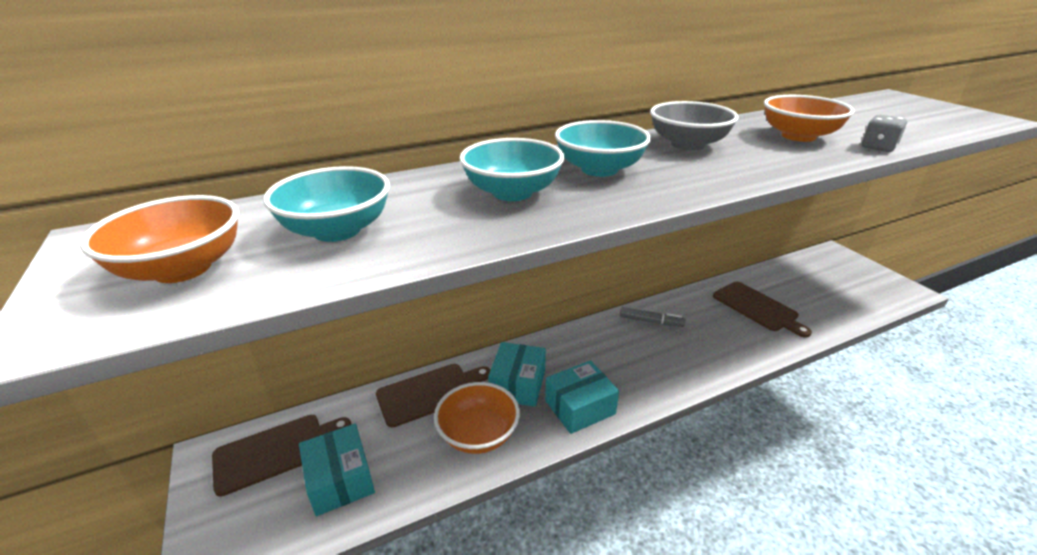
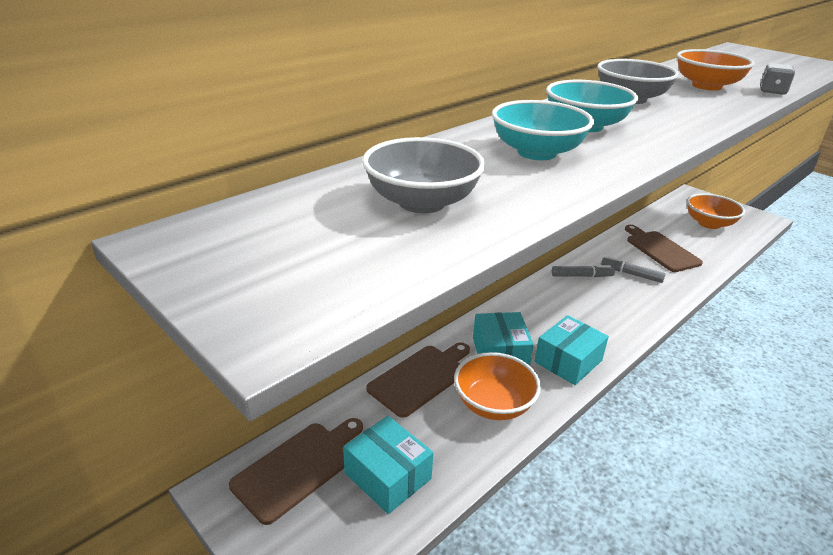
camera: 20 degrees left, 0 degrees up
orange bowl [80,195,239,283] -> orange bowl moved to [687,193,745,229]
turquoise bowl [263,166,390,242] -> grey bowl [362,137,485,213]
brown cutting board [713,282,812,338] -> brown cutting board turned 150 degrees counterclockwise [625,225,703,272]
none -> grey marker [601,256,666,283]

